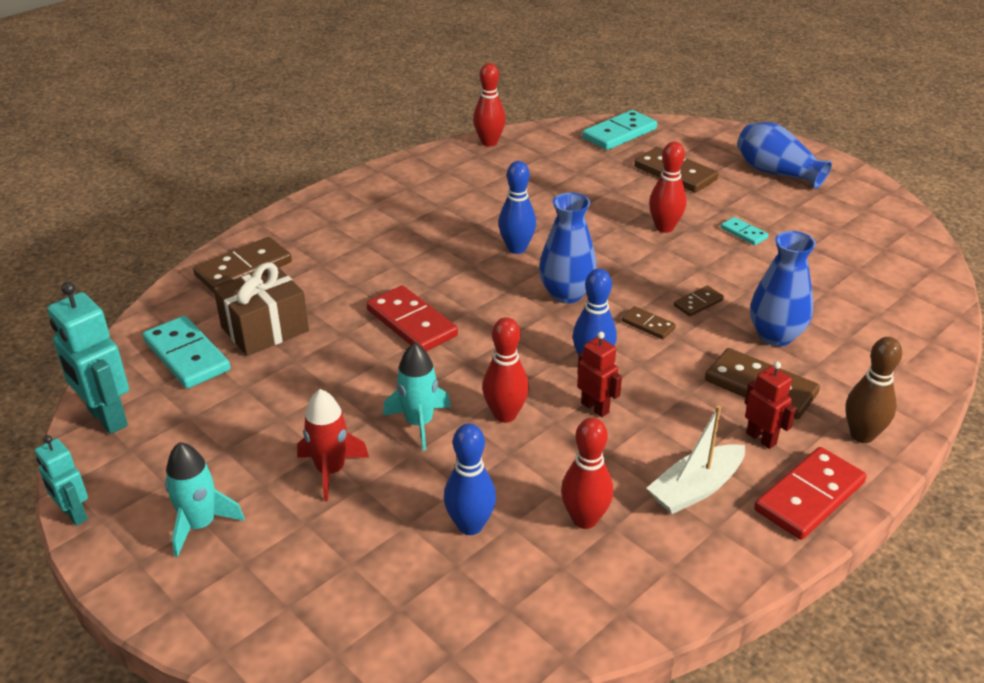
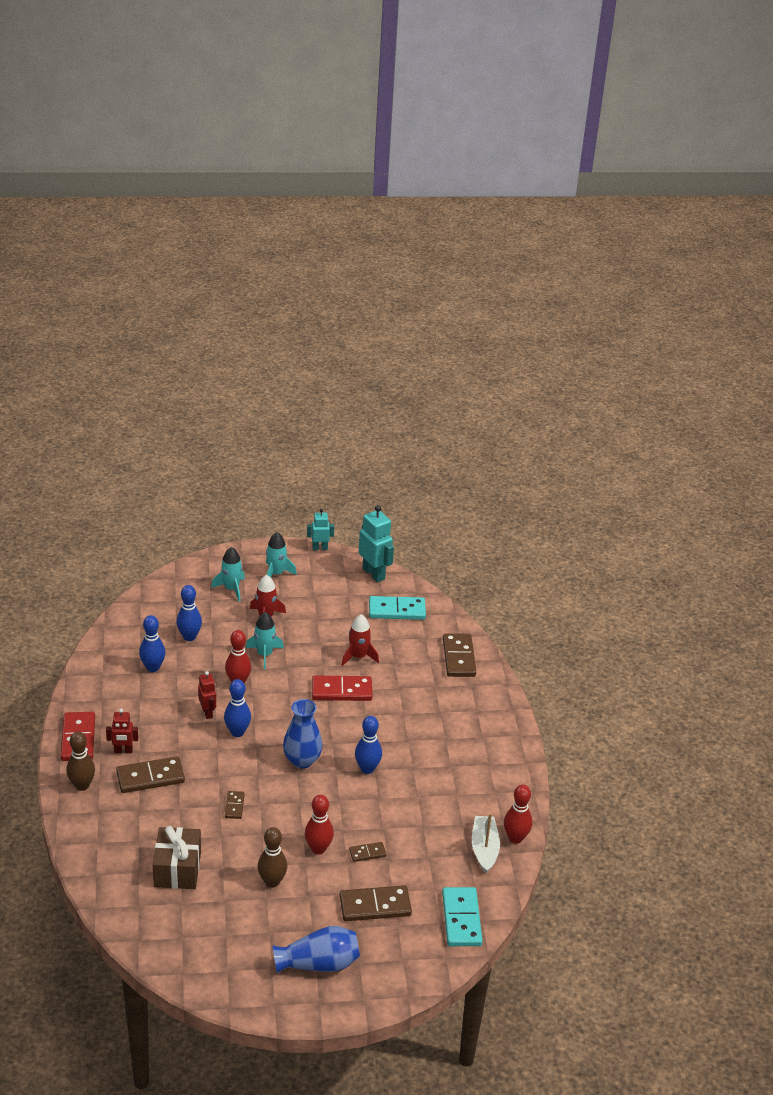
camera: 125 degrees right, 0 degrees up
turquoise robot [47,282,129,434] -> turquoise robot turned 60 degrees clockwise [359,505,394,582]
brown gift [214,262,309,356] -> brown gift moved to [153,826,201,889]
red bowling pin [561,418,613,529] -> blue bowling pin [139,615,165,672]
red robot [577,332,622,417] -> red robot turned 105 degrees counterclockwise [198,671,216,719]
brown domino [622,306,676,339] -> brown domino moved to [349,842,386,862]
white boat [647,405,745,514] -> white boat moved to [472,813,500,873]
turquoise domino [721,217,768,245] -> brown bowling pin [258,827,287,888]
blue vase [750,231,816,346] -> none
none -> turquoise rocket [211,547,245,602]
none -> red rocket [342,614,379,666]

